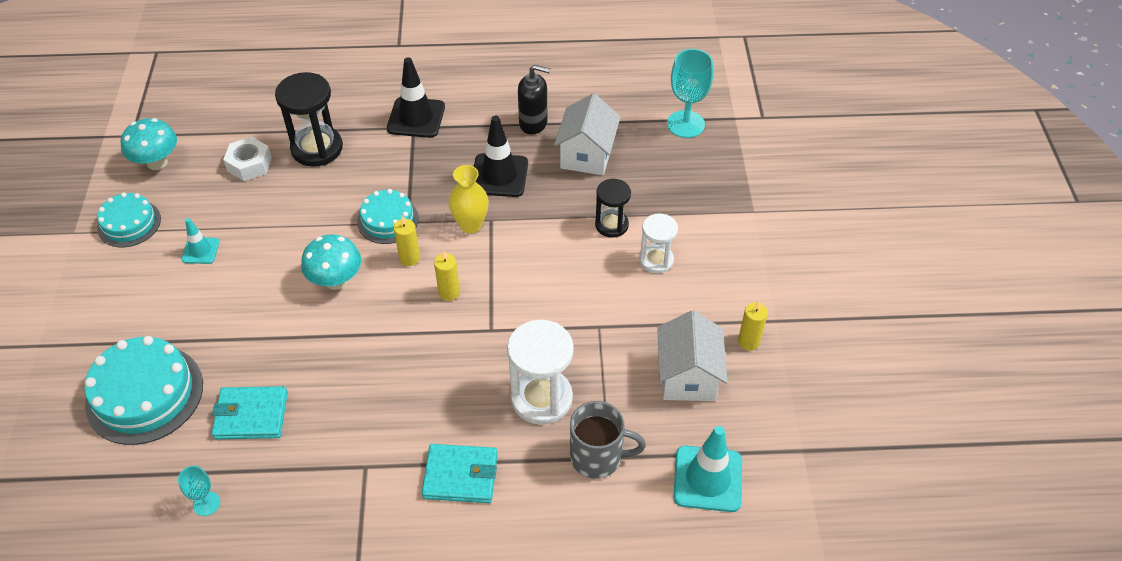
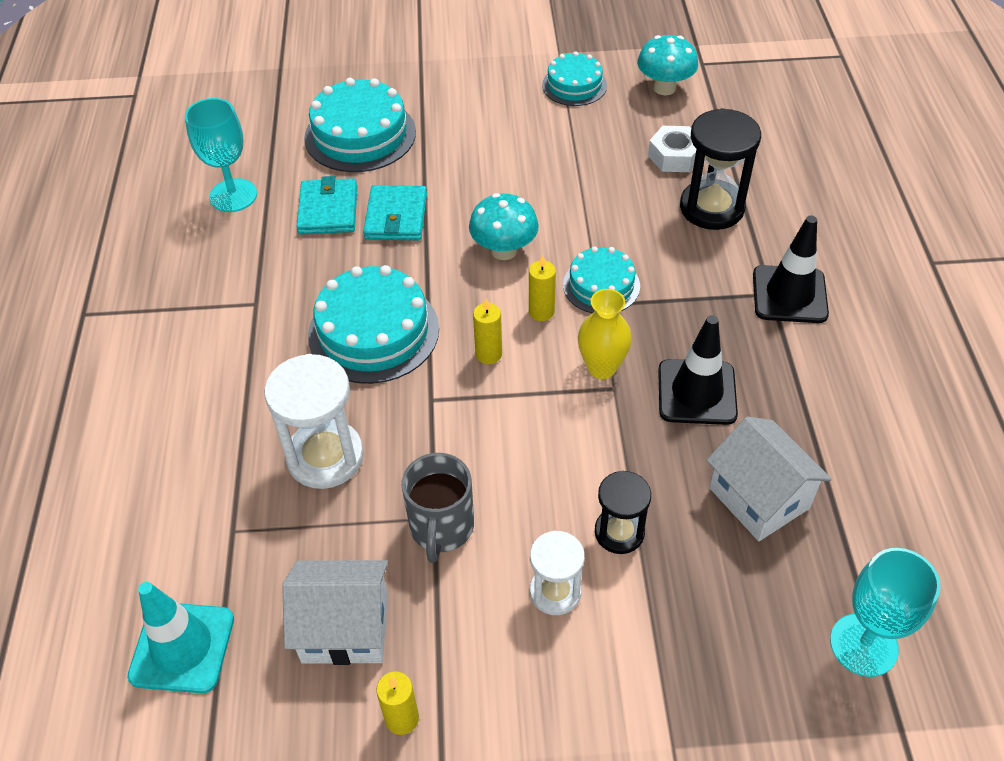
camera: 90 degrees right, 0 degrees up
turquoise goblet [178,466,220,516] -> turquoise goblet [185,98,257,212], size x1.88
turquoise traffic cone [181,218,219,264] -> none
turquoise wallet [422,444,498,503] -> turquoise wallet moved to [363,185,427,240]
black soap dispenser [518,65,550,134] -> none
white house [554,93,621,175] -> white house turned 45 degrees clockwise [707,416,832,541]
grey mug [570,401,646,479] -> grey mug moved to [402,453,474,563]
none -> turquoise cake [308,265,439,384]

